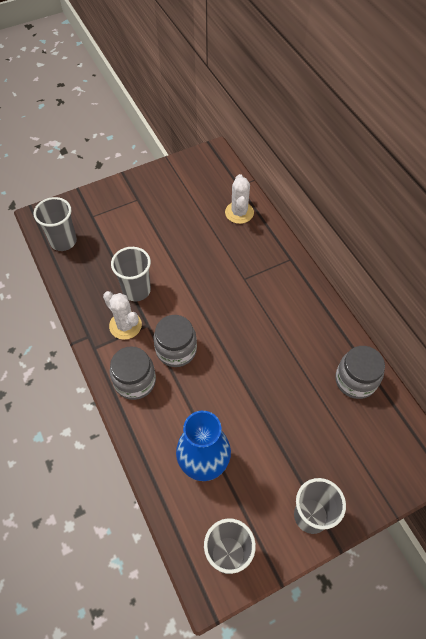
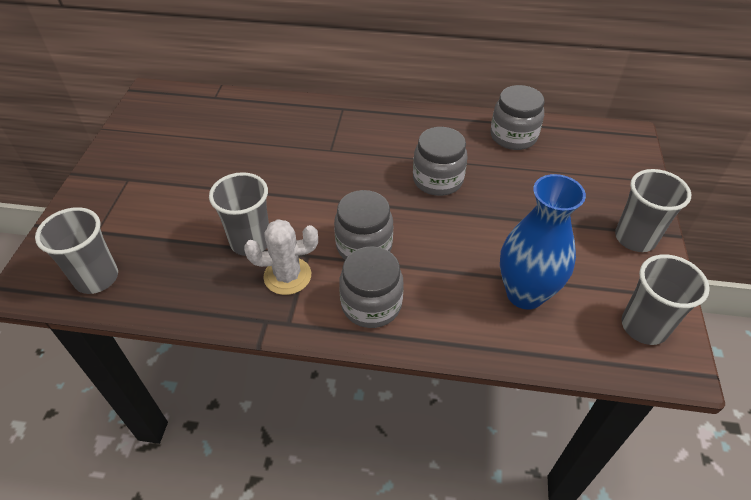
camera: 55 degrees left, 10 degrees down
white cactus [225,174,254,224] -> none
none -> grey jar [413,127,467,196]

